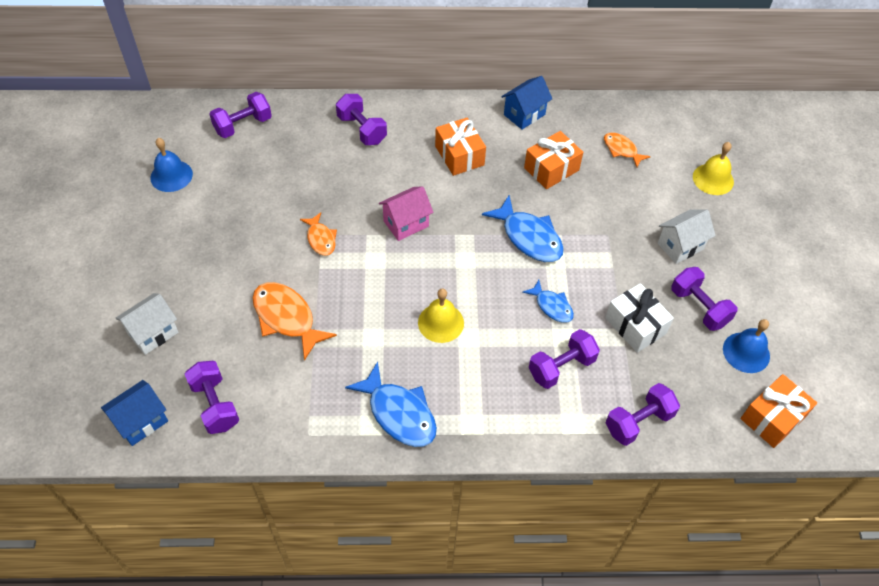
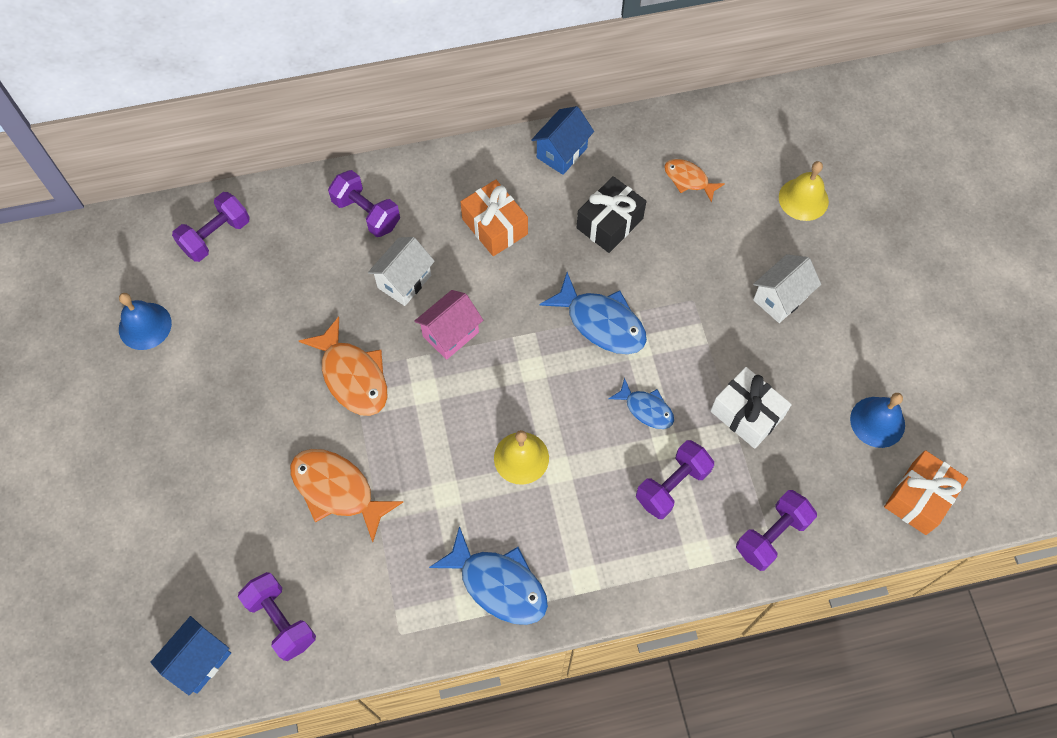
camera: 10 degrees left, 10 degrees up
white house [115,293,179,355] -> white house moved to [368,237,435,306]
orange fish [300,212,337,256] -> orange fish [299,316,387,416], size x1.70
orange gift [524,131,583,189] -> black gift [577,176,646,253]
purple dumbbell [671,267,737,331] -> none

